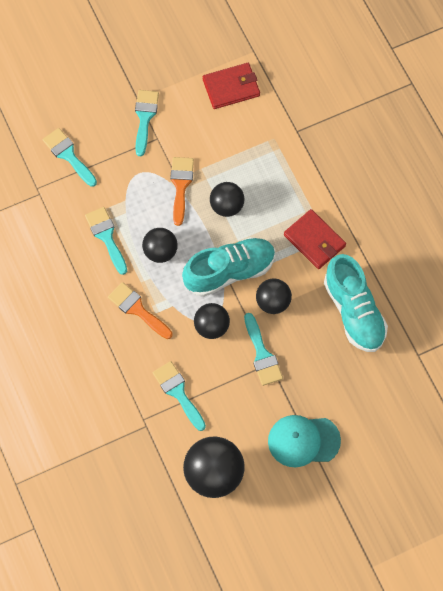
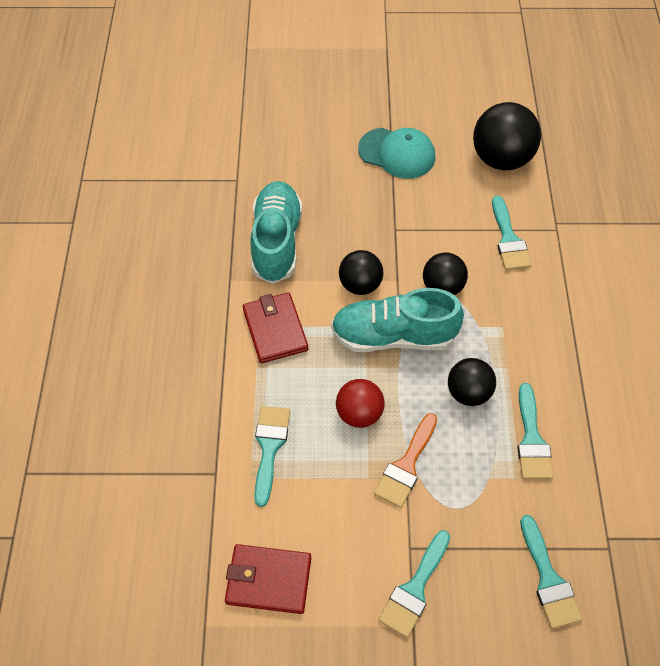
camera: 155 degrees left, 10 degrees down
orange brush [108,282,172,339] -> none
black ball [210,182,244,217] -> red ball [336,379,385,428]
turquoise brush [244,313,283,386] -> turquoise brush moved to [254,406,290,507]

